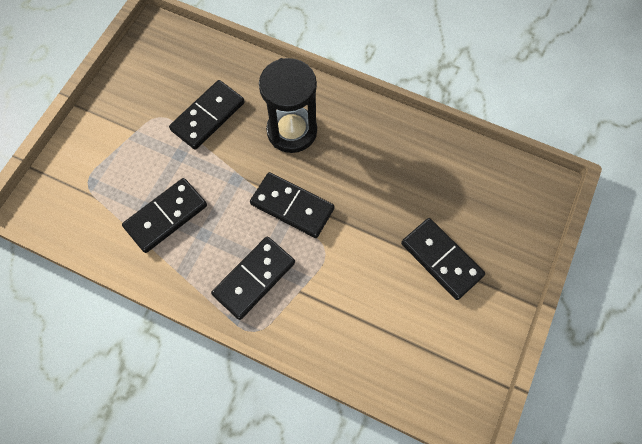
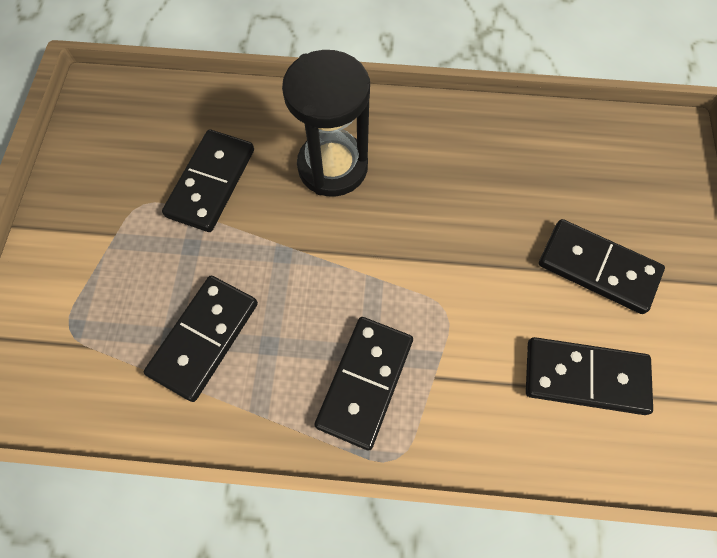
camera: 20 degrees left, 0 degrees up
black domino [250,172,334,238] -> black domino moved to [526,337,653,415]

